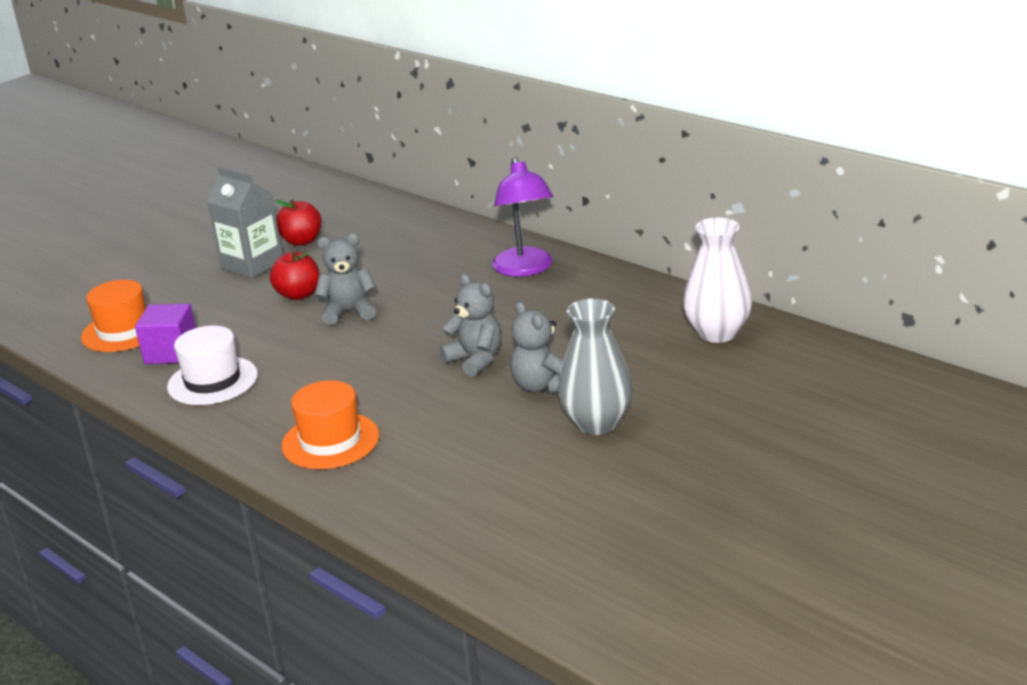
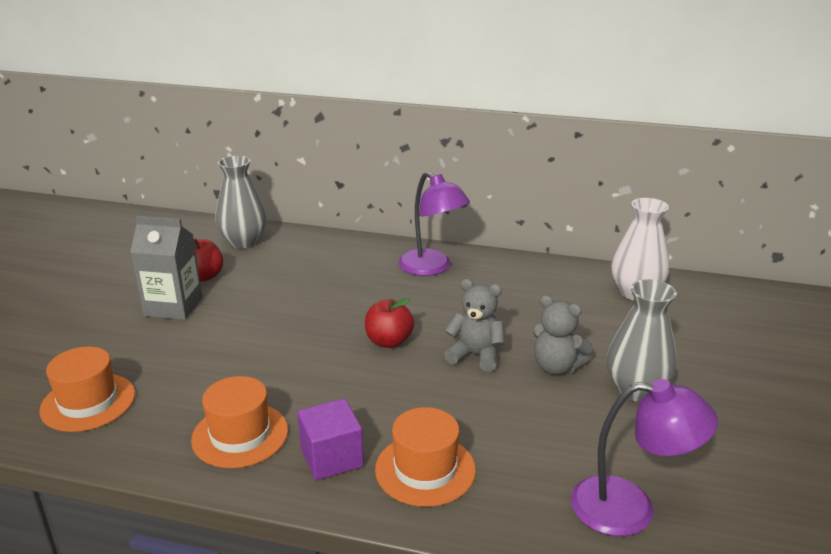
camera: 30 degrees left, 0 degrees up
purple cube [135,303,196,364] -> purple cube moved to [297,398,364,480]
white hat [167,326,258,405] -> orange hat [191,376,288,468]
red apple [270,251,320,300] -> red apple moved to [365,298,414,348]
grey teddy bear [315,233,377,325] -> none
none -> grey vase [215,156,266,249]
none -> purple lamp [571,379,718,536]

